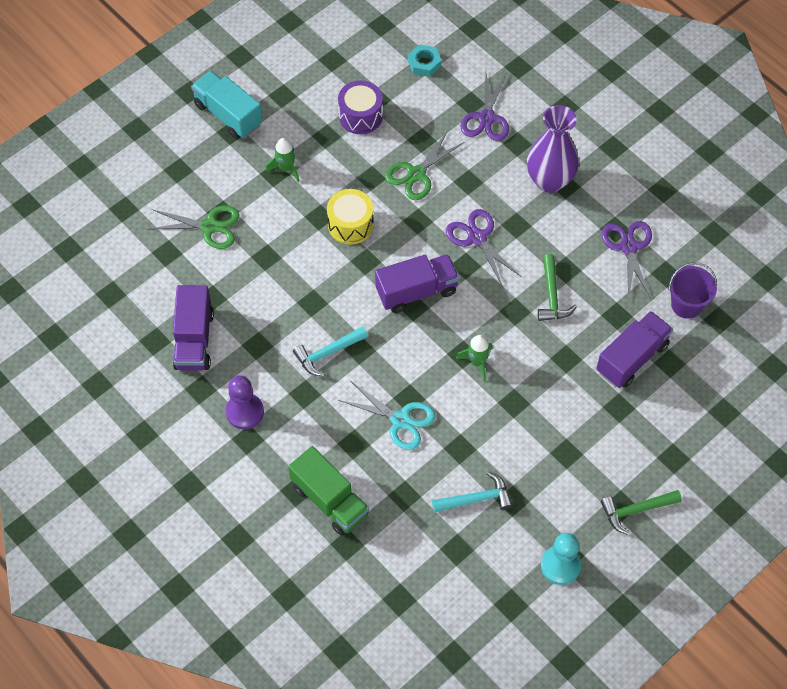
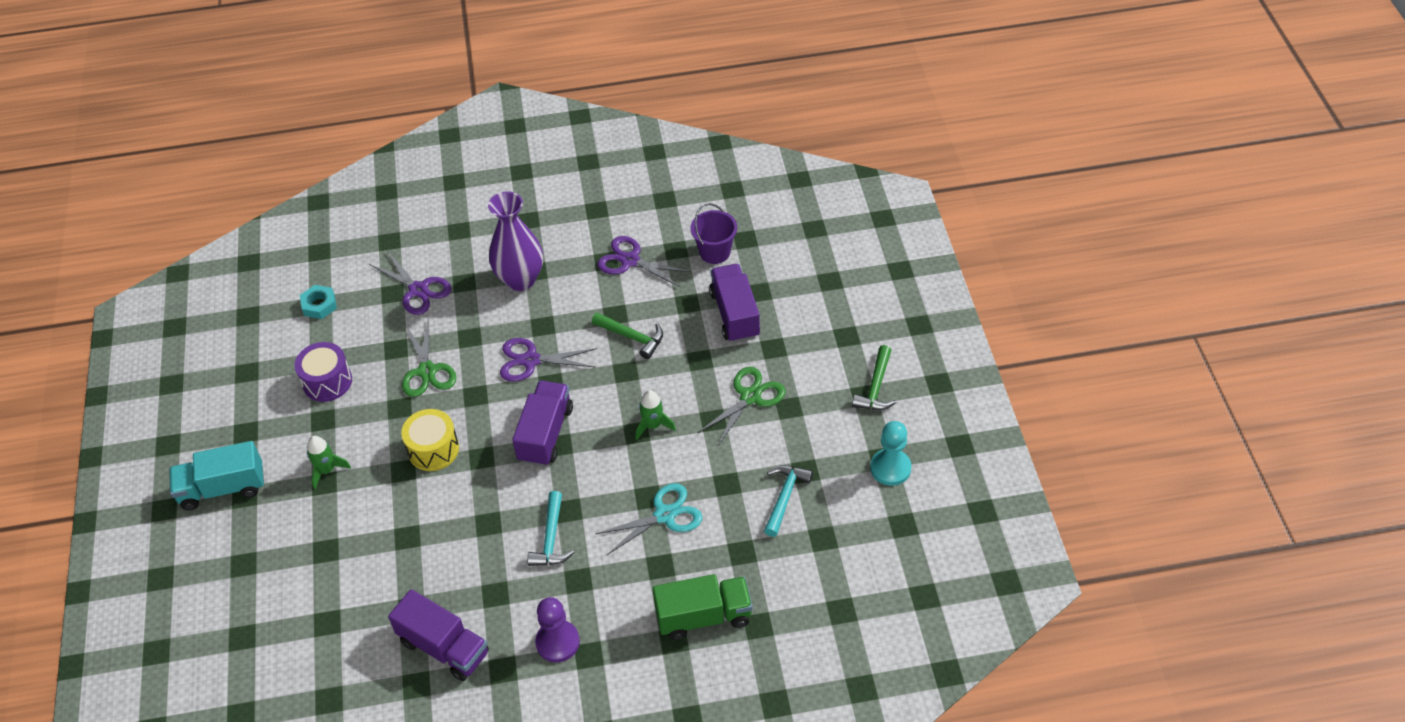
camera: 55 degrees left, 10 degrees down
green scissors [147,205,240,249] -> green scissors moved to [698,367,786,446]

